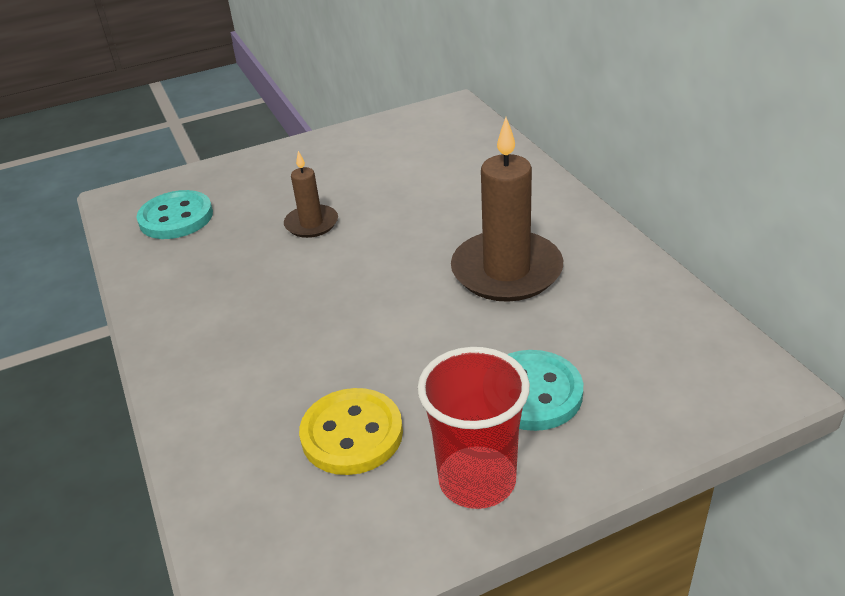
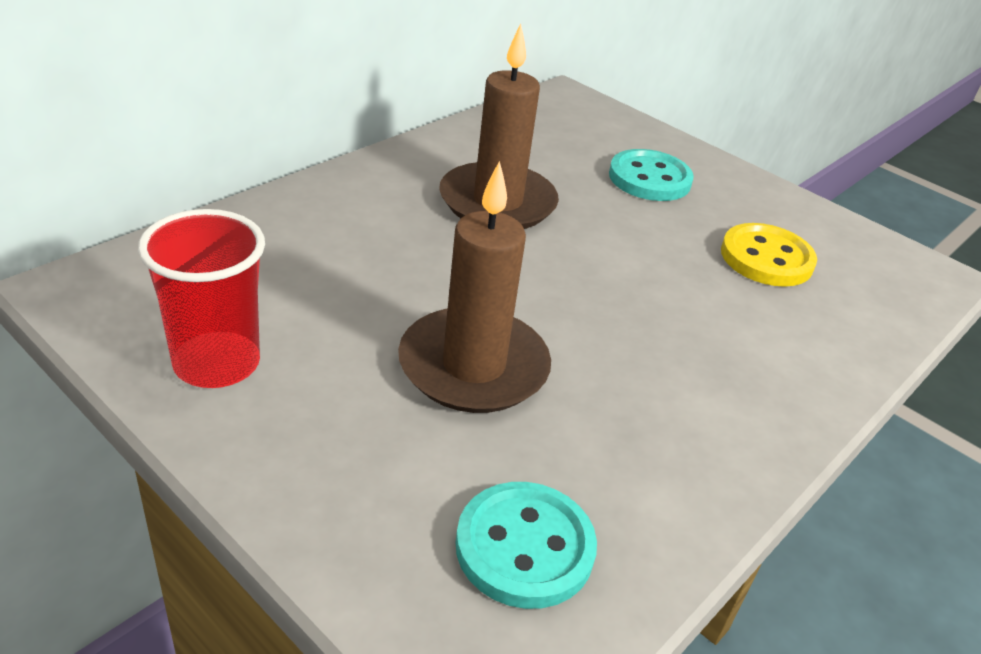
camera: 120 degrees left, 0 degrees up
brown candle [284,151,338,238] -> brown candle [398,161,551,413], size x1.84
red cup [417,347,530,509] -> red cup moved to [138,209,265,388]

